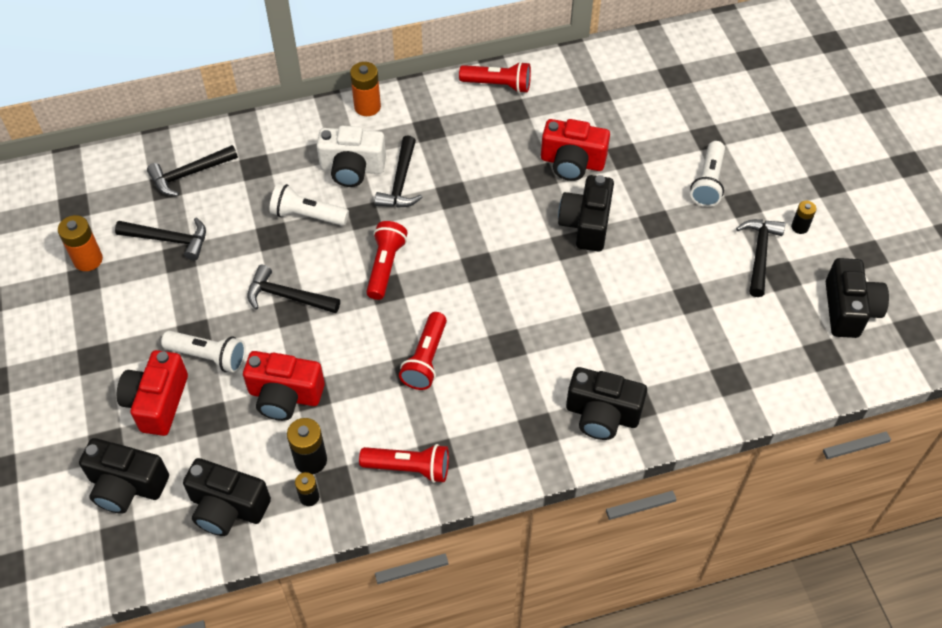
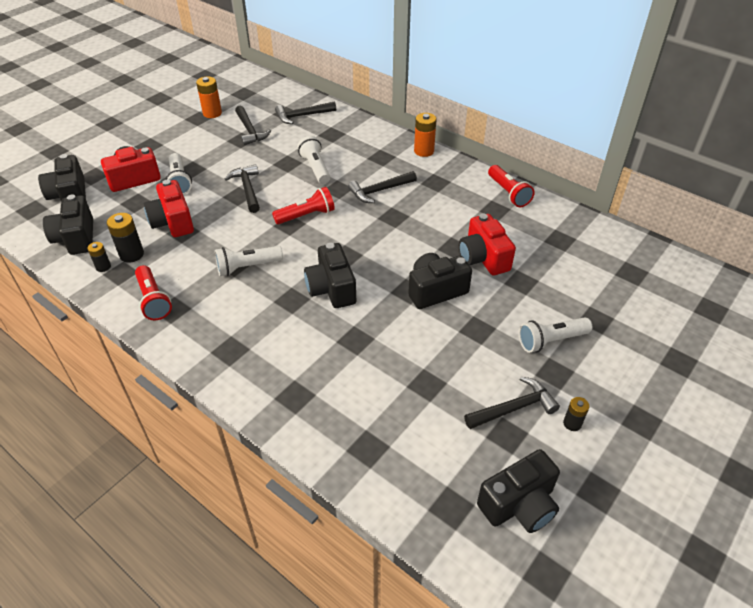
camera: 55 degrees right, 10 degrees down
black hammer [147,145,238,196] -> black hammer turned 45 degrees counterclockwise [275,101,336,124]
white camera [317,126,386,187] -> none
red flashlight [399,312,447,390] -> white flashlight [215,246,283,276]
black camera [566,367,647,440] -> black camera moved to [304,243,356,308]

